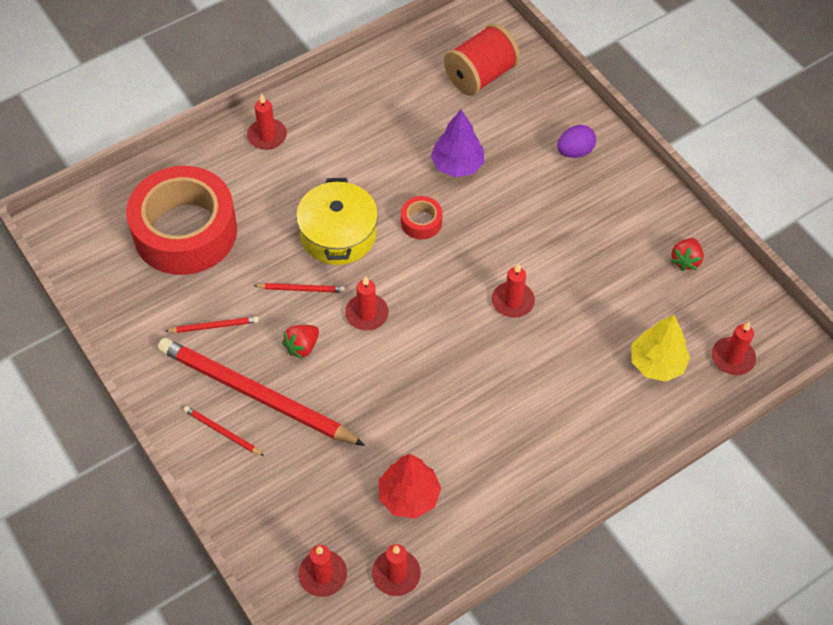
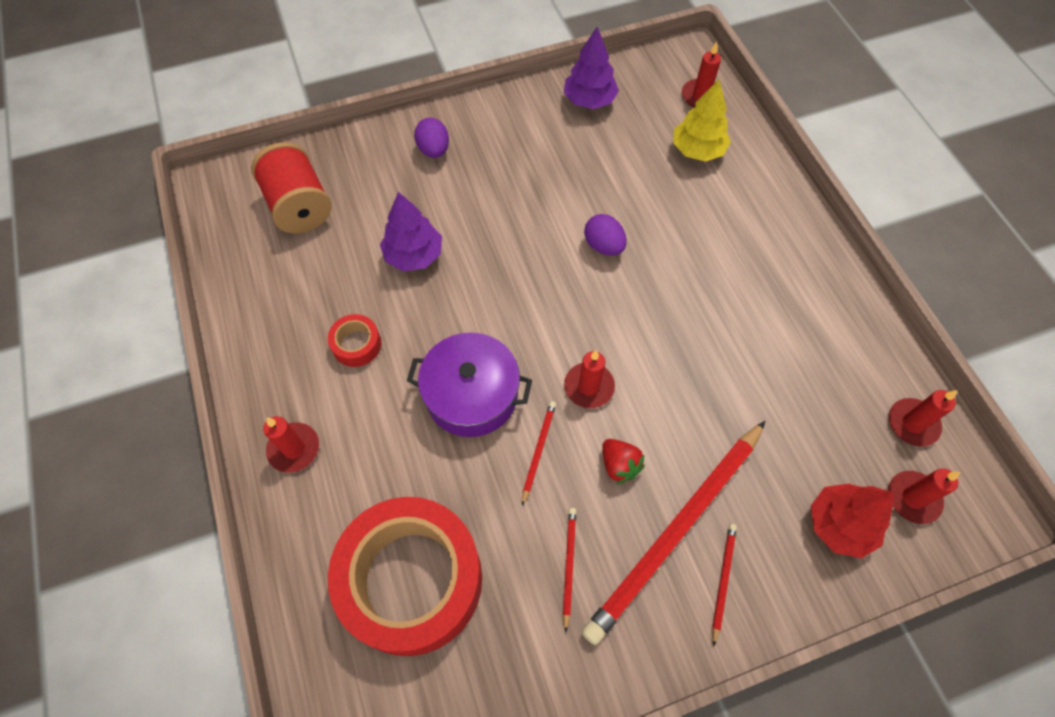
camera: 75 degrees left, 5 degrees up
red pencil [184,406,264,456] -> red pencil turned 150 degrees clockwise [712,524,737,646]
yellow pot [296,178,378,265] -> purple pot [407,332,532,437]
red tree [379,454,441,519] -> red tree moved to [811,484,894,559]
red tape [401,196,443,239] -> red tape moved to [328,314,381,367]
red candle [492,263,535,318] -> purple egg [584,214,627,256]
red strawberry [670,238,704,271] -> purple tree [564,27,619,109]

